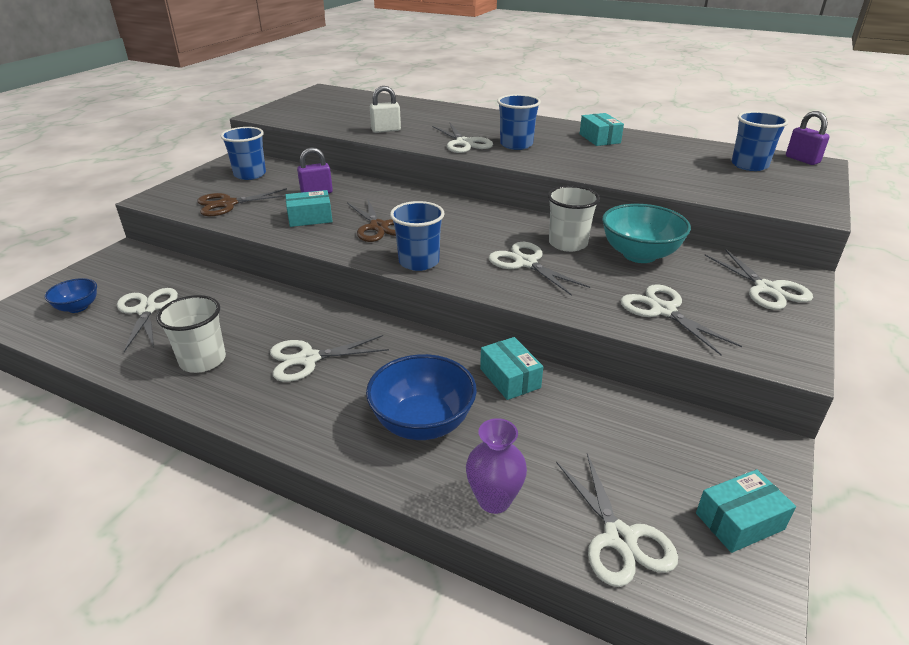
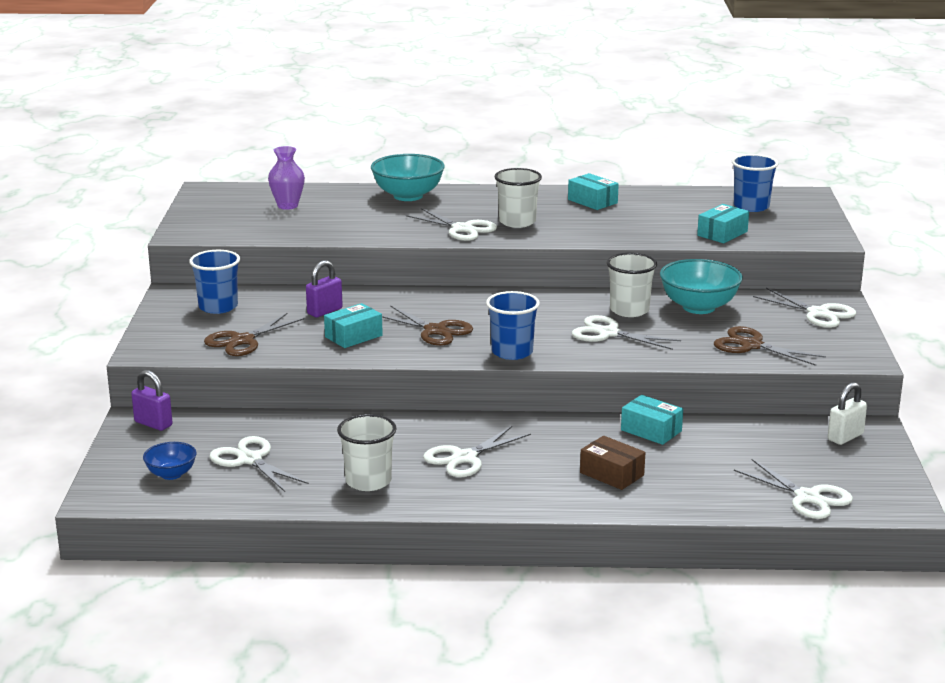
camera: 25 degrees left, 10 degrees down
blue bowl [366,354,477,440] -> brown box [580,436,645,490]
white padlock [370,86,401,133] -> white padlock moved to [828,382,867,445]
purple vase [466,418,527,514] -> purple vase moved to [268,146,305,210]
blue cup [497,94,541,150] -> white cup [495,168,542,228]
white scissors [621,285,742,356] -> brown scissors [714,326,826,366]
turquoise box [696,469,796,553] -> turquoise box moved to [697,204,749,243]
purple padlock [786,111,830,165] -> purple padlock moved to [131,370,173,431]
none -> turquoise bowl [371,154,445,201]

